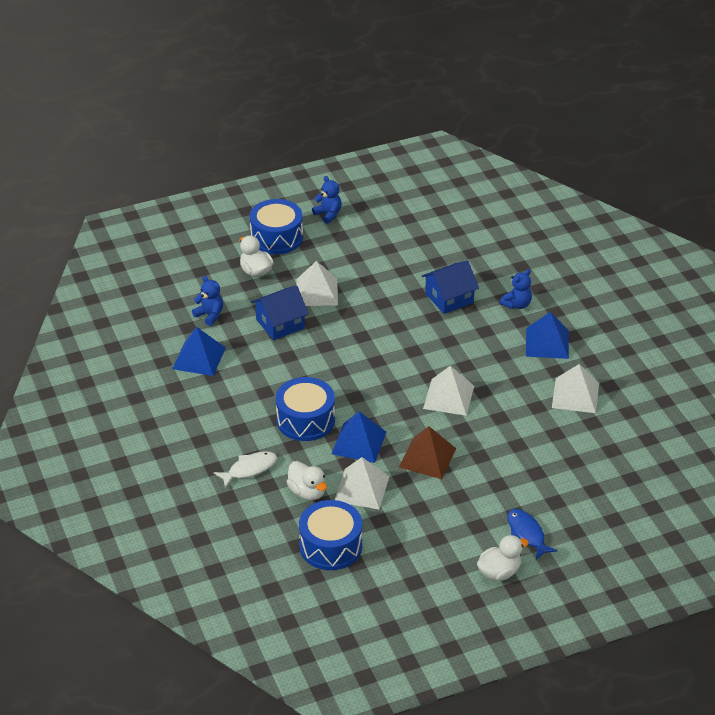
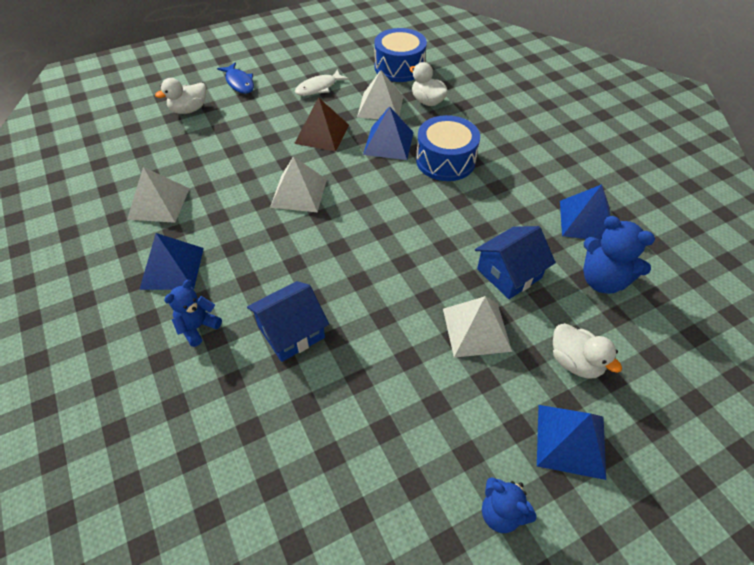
camera: 175 degrees right, 10 degrees up
blue teddy bear [192,276,223,326] -> blue teddy bear [583,216,655,294], size x1.55
white fish [214,451,277,488] -> white fish moved to [295,69,349,96]
blue drum [250,199,303,254] -> blue pyramid [537,405,606,480]
white duck [477,535,529,581] -> white duck moved to [155,78,206,114]

